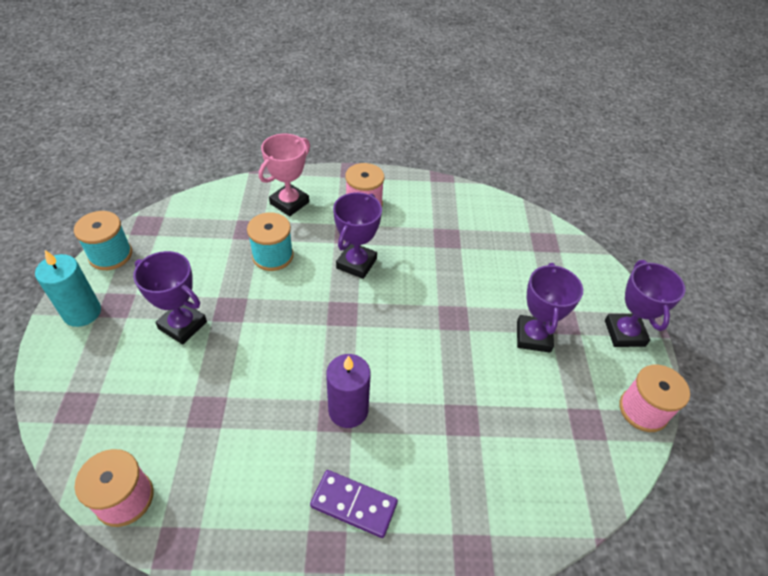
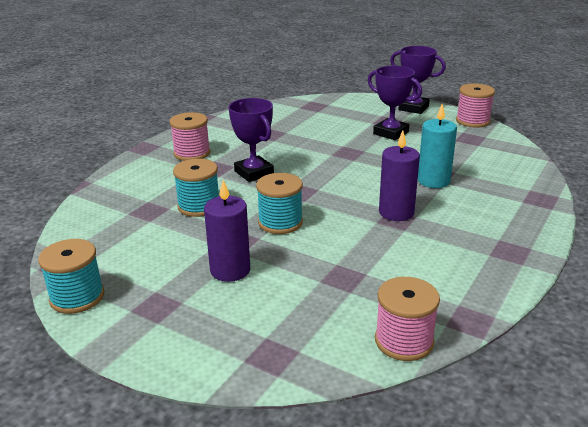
camera: 55 degrees left, 20 degrees down
turquoise candle [35,250,101,327] -> turquoise candle moved to [418,104,457,188]
purple trophy [133,251,207,345] -> purple candle [204,180,250,282]
pink trophy [259,134,310,216] -> none
purple domino [310,470,398,538] -> none
none -> turquoise spool [256,173,303,234]

